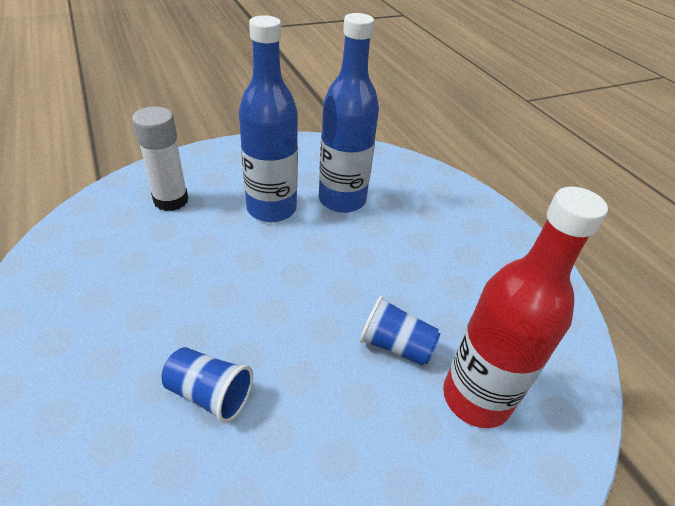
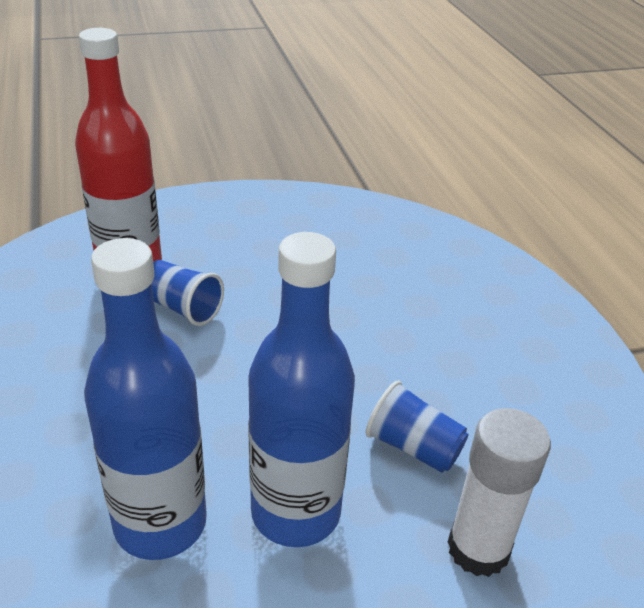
camera: 170 degrees left, 5 degrees down
blue cup [162,347,253,423] -> blue cup moved to [366,381,469,473]

